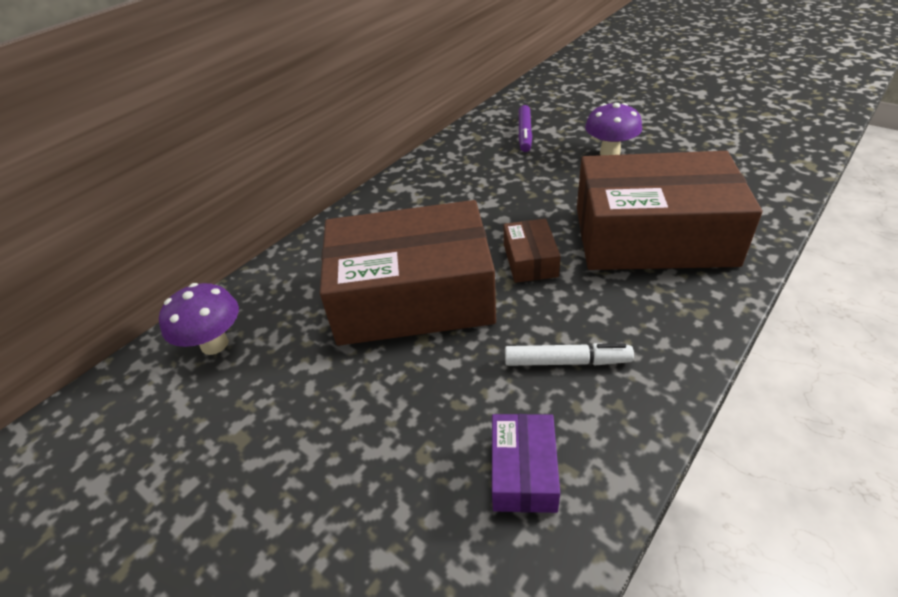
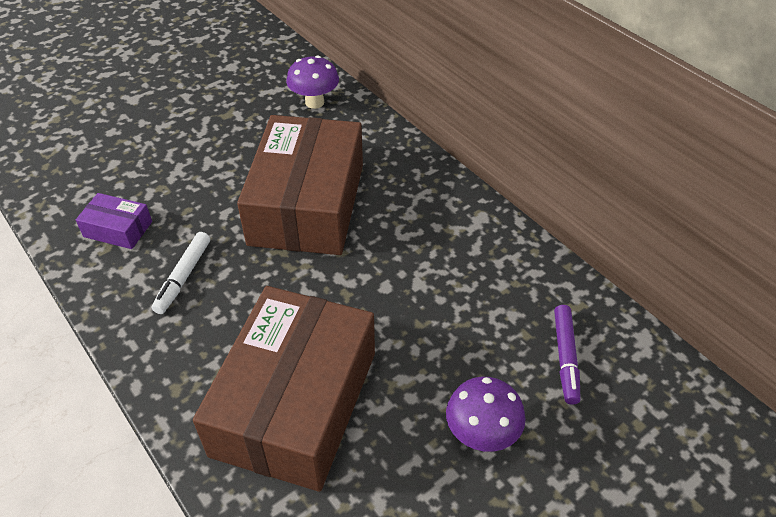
camera: 100 degrees right, 5 degrees up
brown box [504,219,561,283] -> none
purple marker [518,105,532,152] -> purple marker turned 105 degrees counterclockwise [554,305,581,405]

